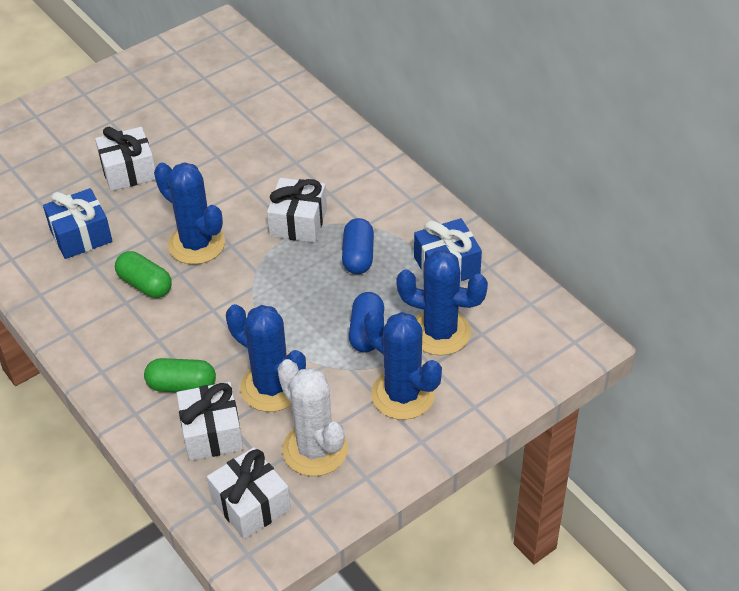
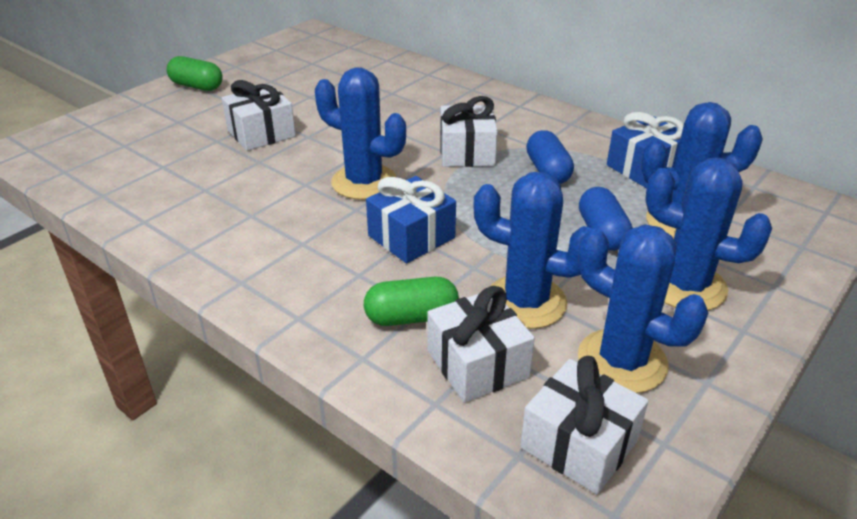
camera: 15 degrees left, 10 degrees down
blue gift [43,188,112,259] -> blue gift moved to [366,176,456,263]
green capsule [115,251,172,298] -> green capsule moved to [167,56,223,91]
white cactus [278,359,348,476] -> blue cactus [578,225,708,393]

